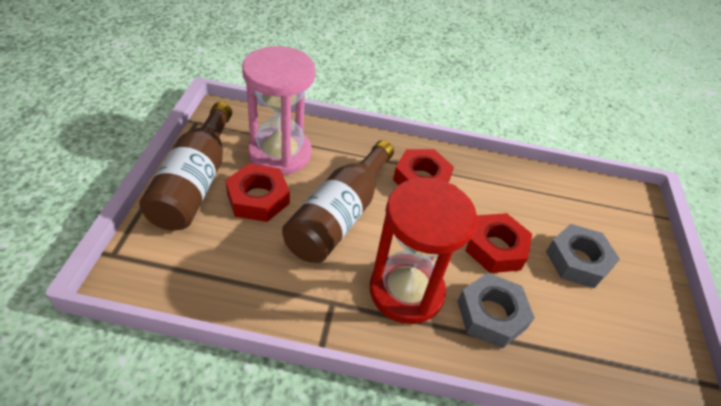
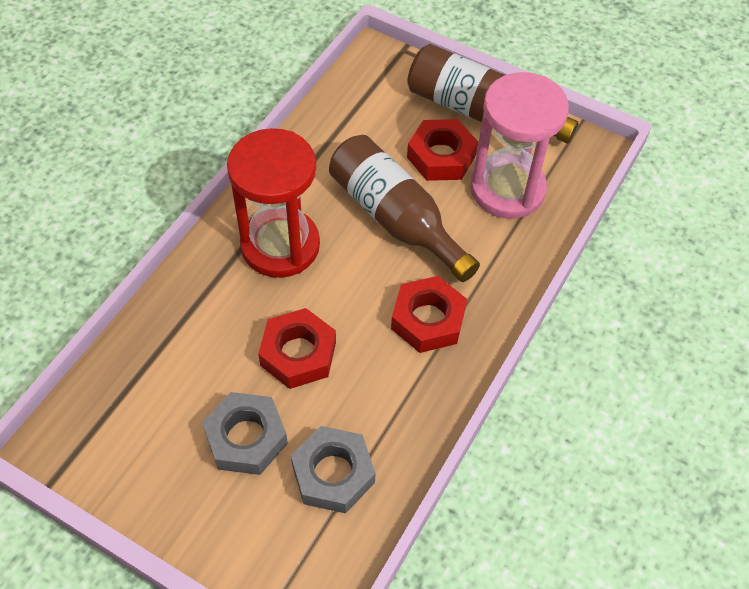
camera: 115 degrees right, 10 degrees up
grey nut [457,273,535,348] -> grey nut moved to [291,426,376,513]

